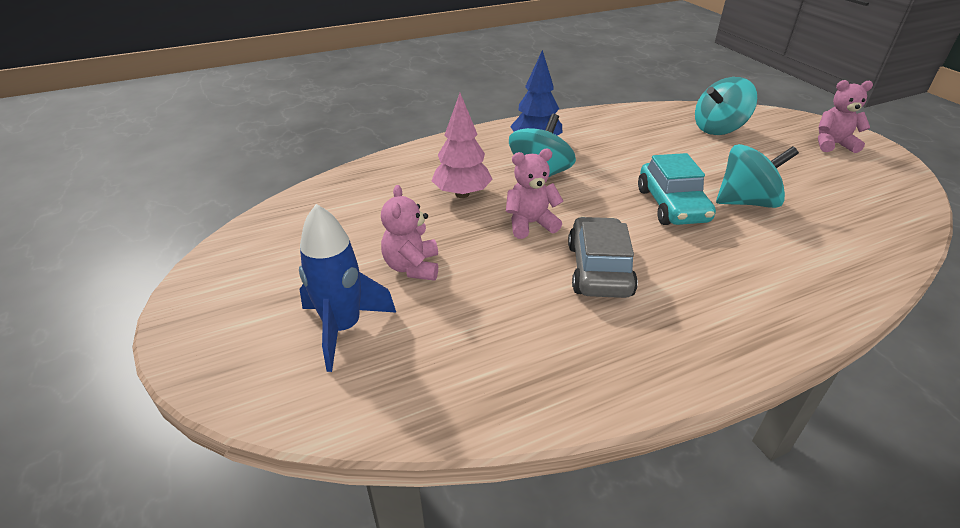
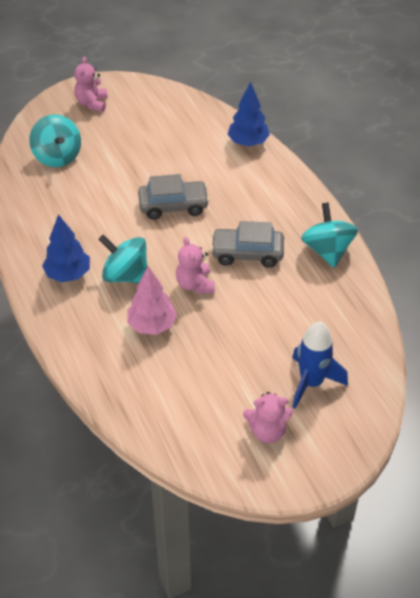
camera: 90 degrees left, 10 degrees up
pink teddy bear [381,185,438,281] -> pink teddy bear moved to [243,392,293,443]
turquoise car [638,153,716,225] -> grey car [138,174,210,220]
turquoise spinning top [716,144,799,208] -> turquoise spinning top moved to [301,203,358,268]
none -> blue tree [227,82,270,146]

